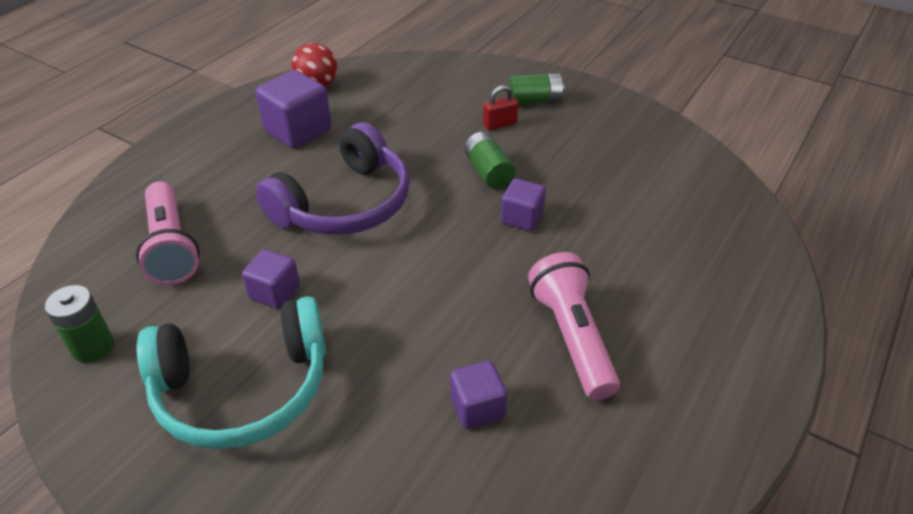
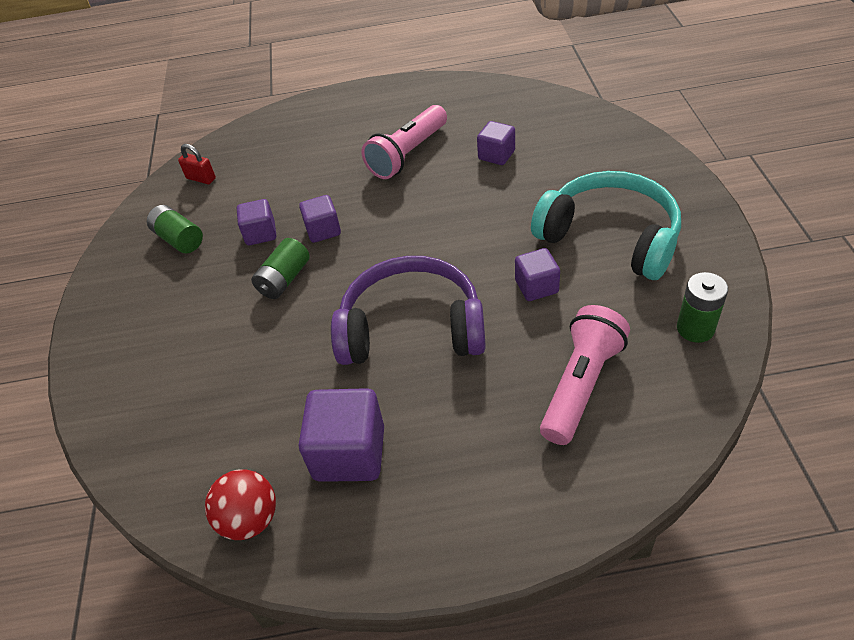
camera: 125 degrees left, 5 degrees up
red padlock [483,85,518,130] -> red padlock moved to [178,144,216,184]
green battery [509,73,565,105] -> green battery moved to [147,205,203,253]
none -> purple cube [237,199,276,245]

